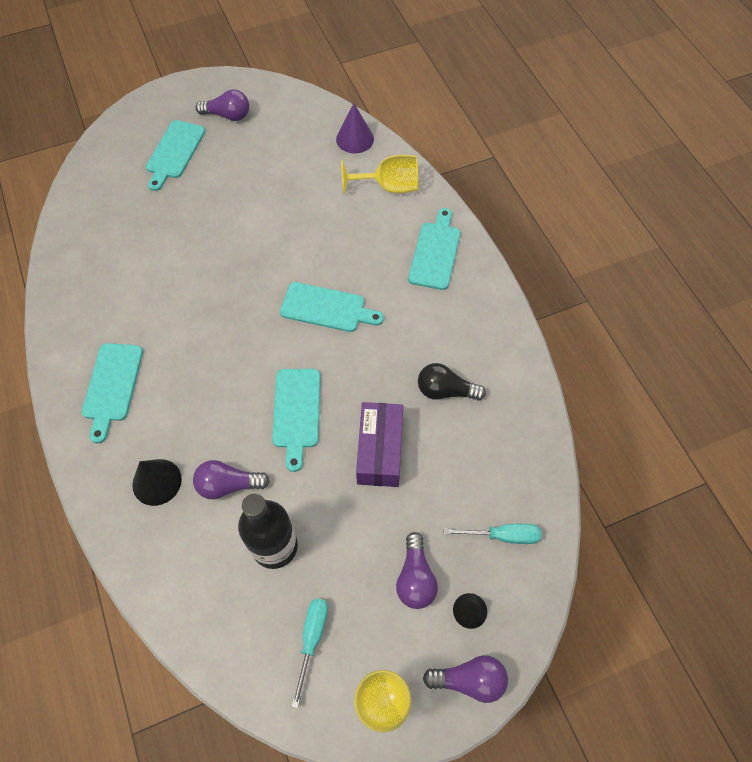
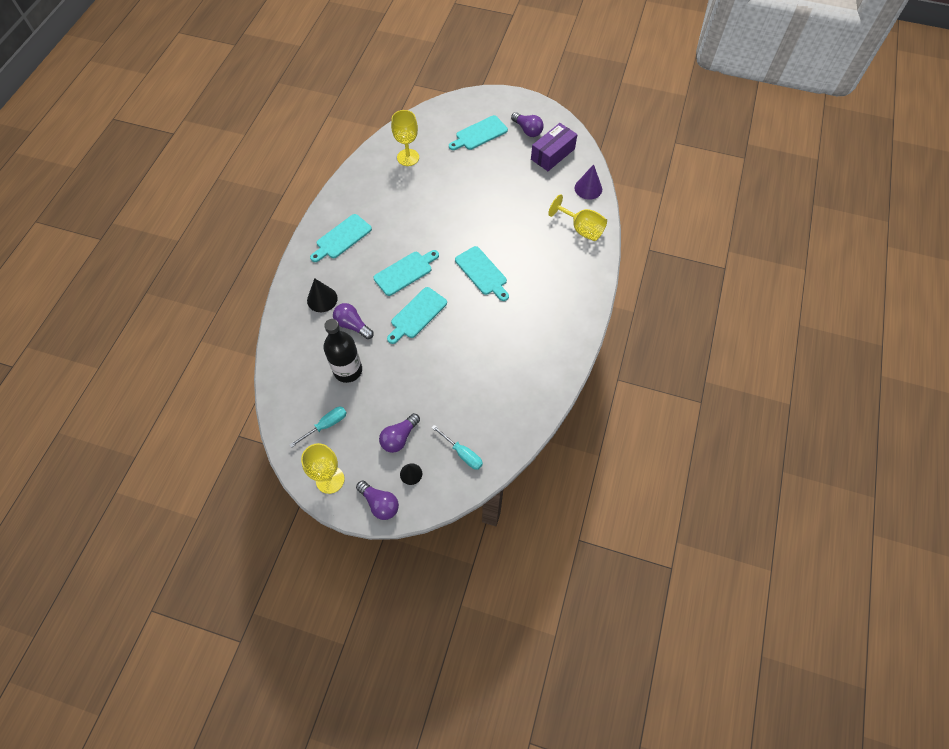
camera: 40 degrees right, 0 degrees up
purple box [356,402,403,487] -> purple box moved to [531,123,578,171]
turquoise cutting board [408,208,460,290] -> turquoise cutting board moved to [374,250,439,296]
black light bulb [418,363,486,401] -> none
none -> yellow goblet [391,110,419,166]

